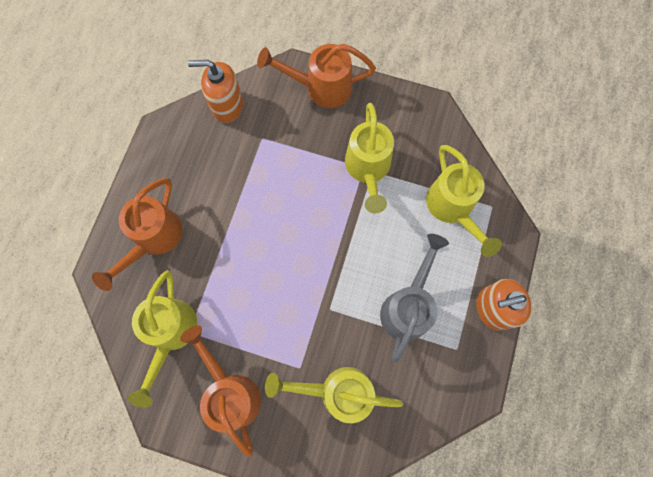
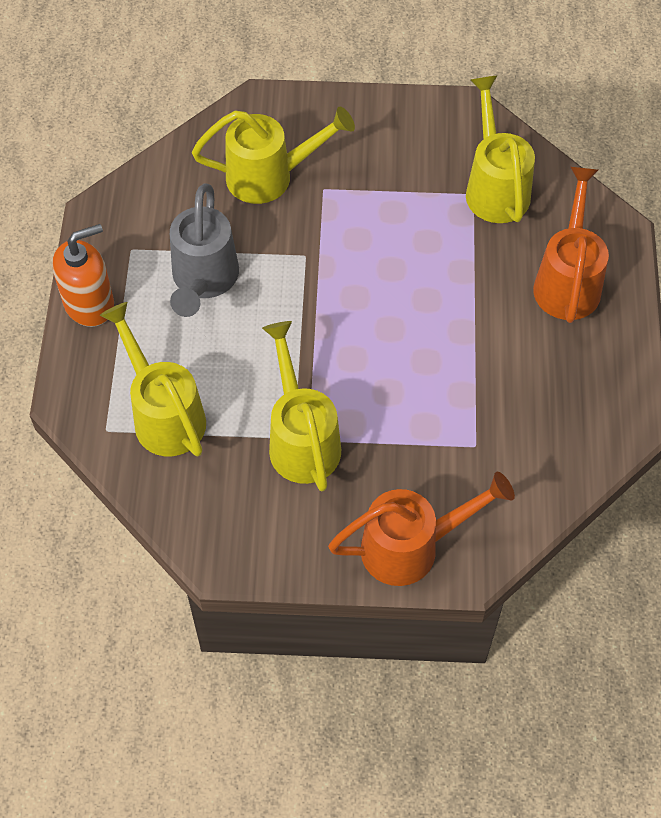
camera: 165 degrees right, 15 degrees down
orange watering can [180,325,261,457] -> none
orange soap dispenser [188,60,243,123] -> none

